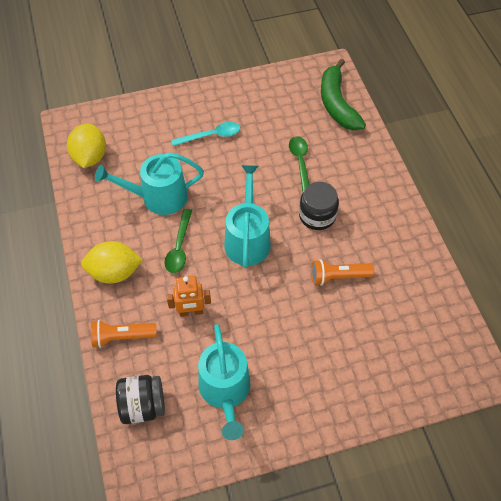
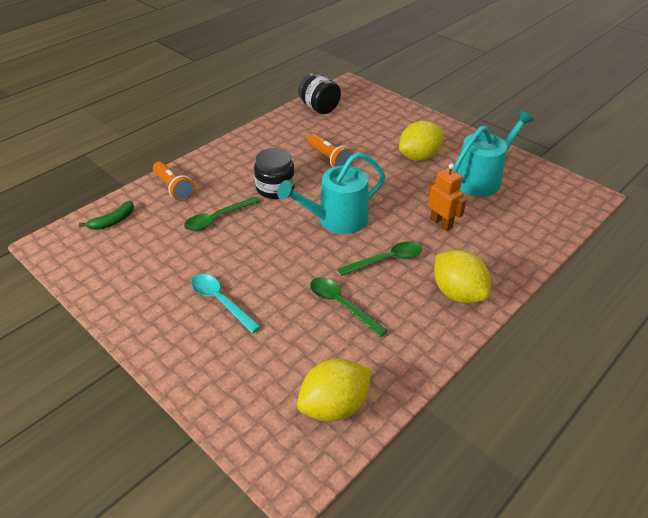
camera: 120 degrees left, 15 degrees down
orange flashlight [91,320,157,348] -> orange flashlight moved to [153,162,195,202]
turquoise watering can [95,152,204,215] -> green spoon [310,277,388,337]
black jar [116,375,165,424] -> black jar moved to [298,73,341,114]
green banana [321,59,366,131] -> green banana [79,201,134,230], size x0.50
none -> yellow lemon [399,121,443,161]

